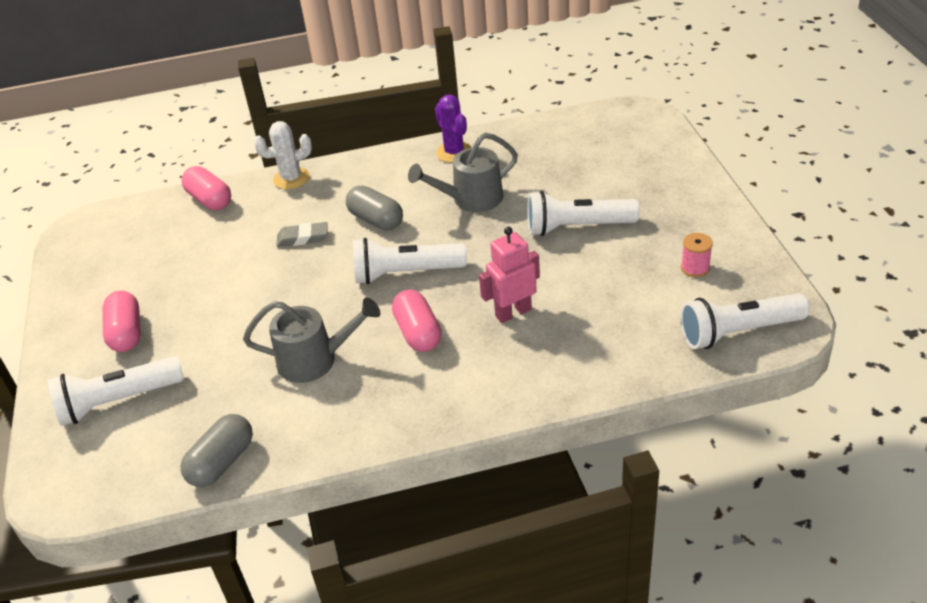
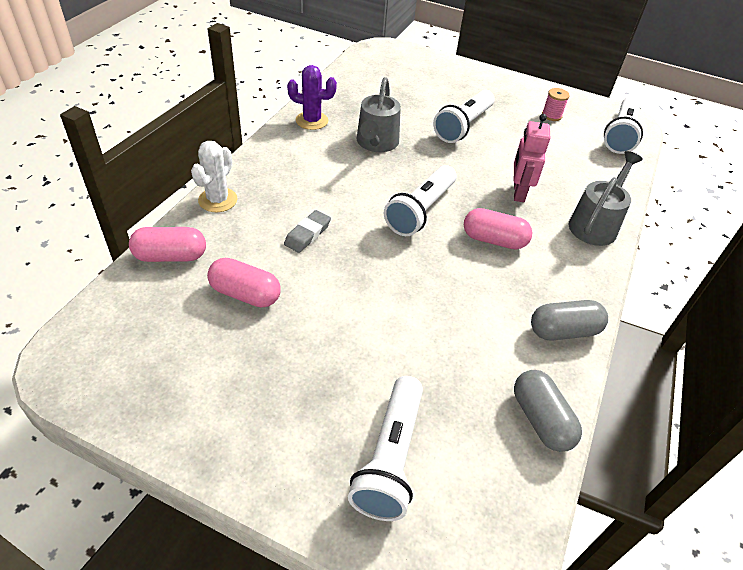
camera: 60 degrees left, 5 degrees up
pink capsule [102,291,141,352] -> pink capsule moved to [207,258,281,307]
grey watering can [243,298,380,383] -> grey watering can moved to [568,151,643,246]
grey capsule [346,185,403,230] -> grey capsule moved to [531,300,608,341]

